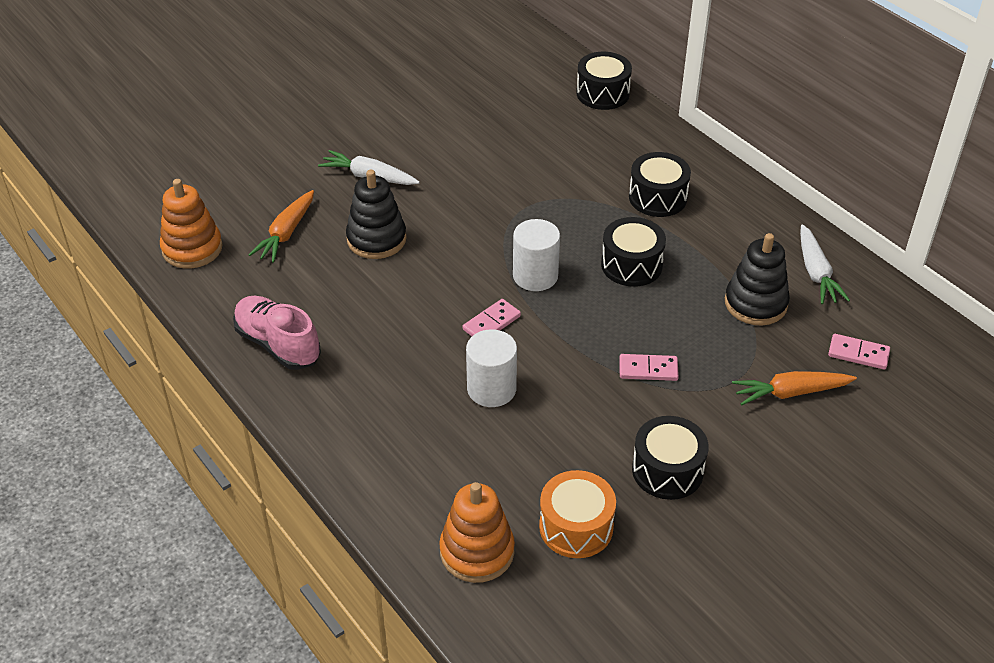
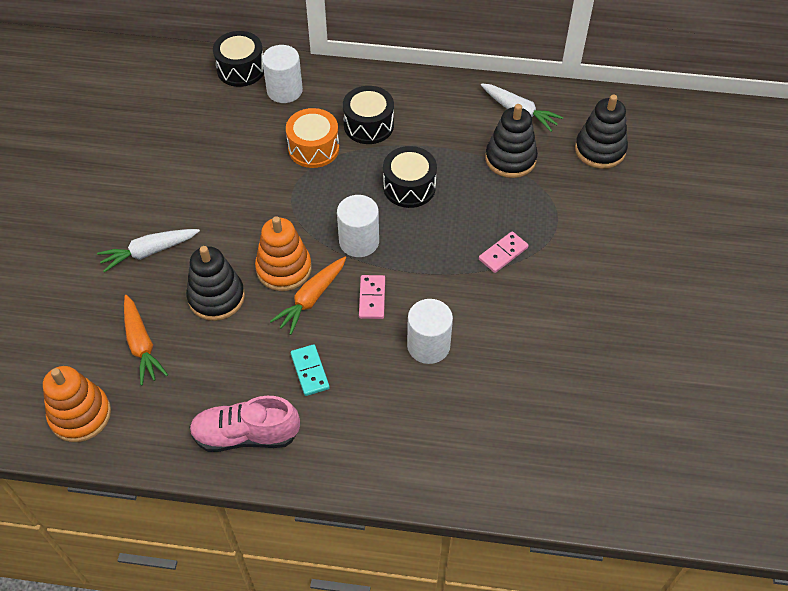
camera: 45 degrees left, 10 degrees up
orange stacking toy [439,482,515,583] -> orange stacking toy moved to [255,216,312,291]
orange drum [539,470,616,558] -> orange drum moved to [286,108,339,168]
black drum [632,416,709,500] -> none
orange carrot [732,371,857,405] -> orange carrot moved to [270,257,346,335]
pink domino [828,334,890,370] -> black stacking toy [575,95,628,169]
none -> white cylinder [262,45,303,103]
none -> turquoise domino [291,344,330,396]

